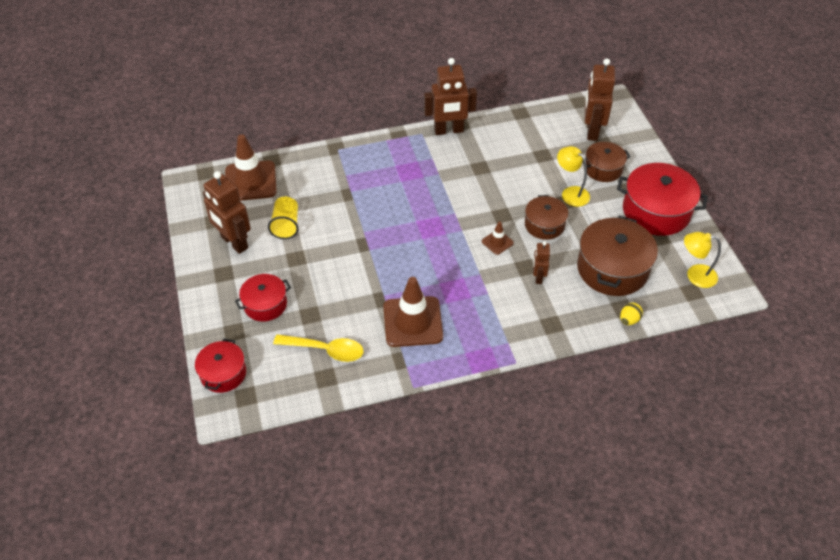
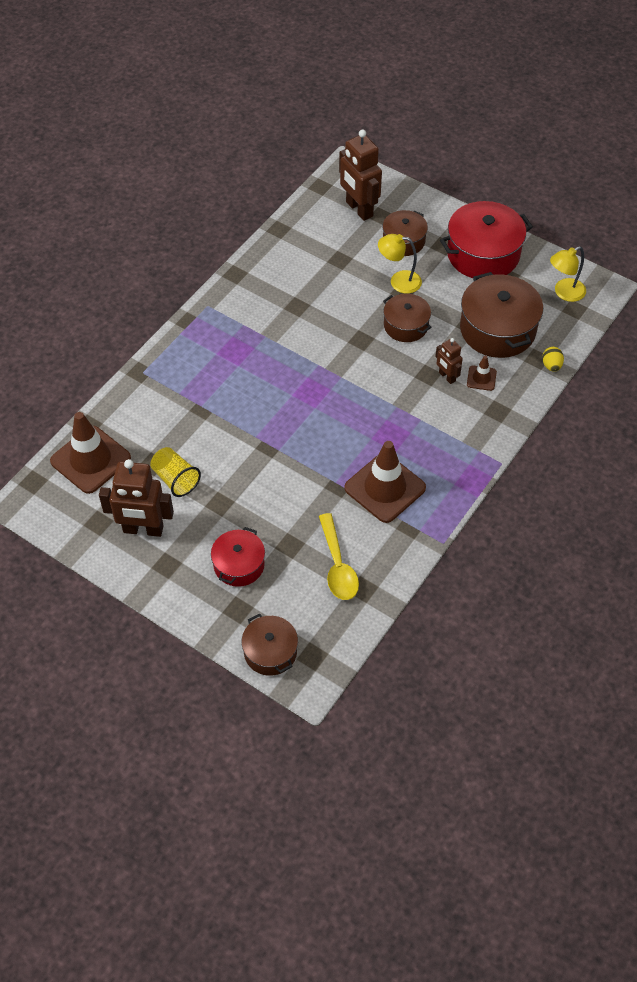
camera: 40 degrees left, 5 degrees up
red pot [195,339,246,393] -> brown pot [241,613,298,676]
yellow spoon [273,334,364,362] -> yellow spoon turned 105 degrees clockwise [319,513,359,600]
brown robot [424,58,477,135] -> none
brown traffic cone [482,221,514,255] -> brown traffic cone moved to [467,356,497,391]

